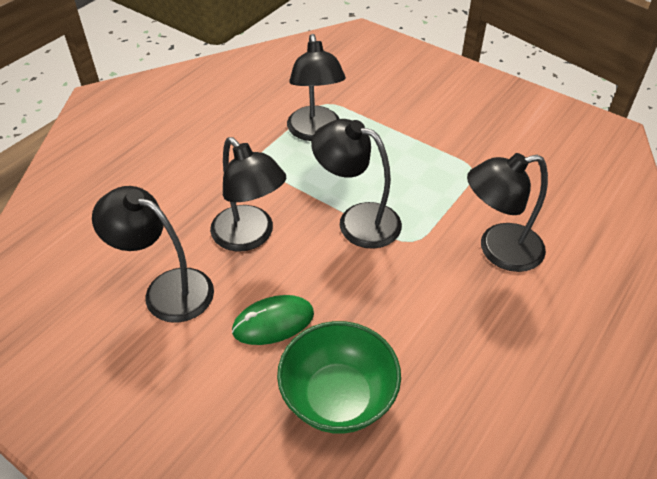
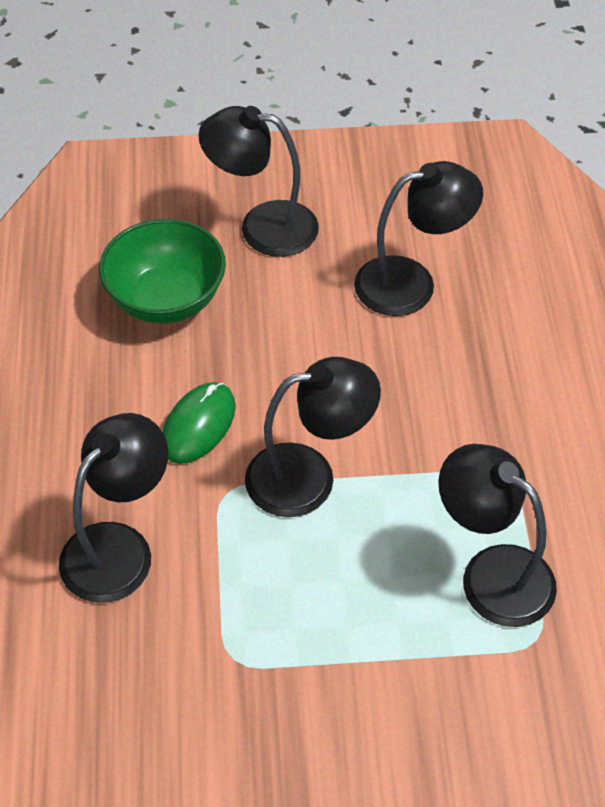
camera: 140 degrees right, 5 degrees up
black lamp [210,137,286,251] -> black lamp moved to [198,106,319,257]
green mouse [232,295,314,345] -> green mouse moved to [163,382,236,464]

